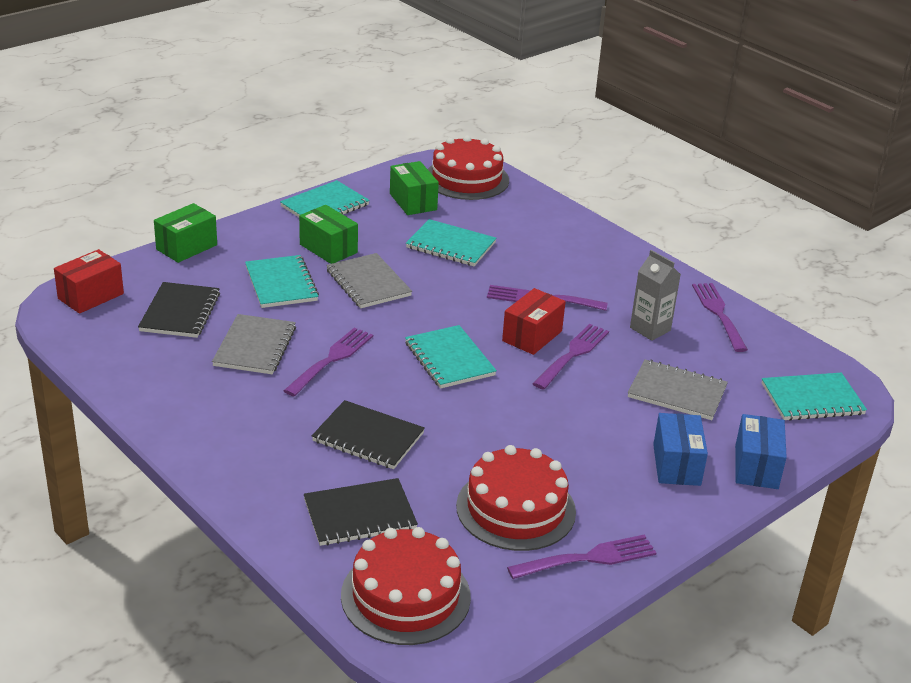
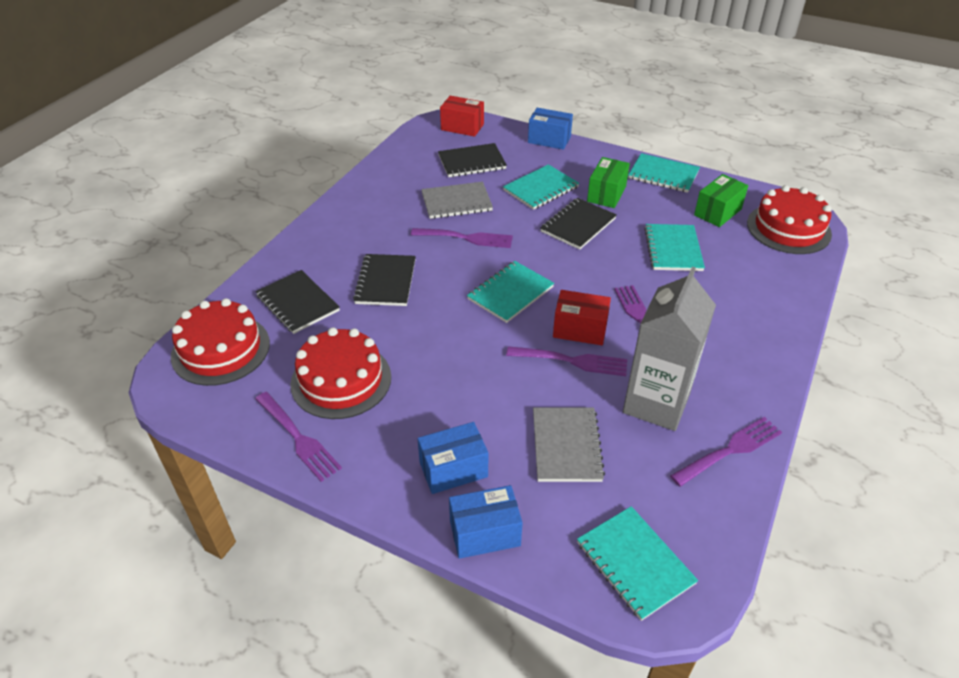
camera: 70 degrees right, 10 degrees up
green box [154,203,217,263] -> blue box [528,108,573,150]
grey notebook [326,253,412,308] -> black notebook [541,198,617,250]
grey carton [630,250,681,341] -> grey carton [623,267,716,431], size x1.78

